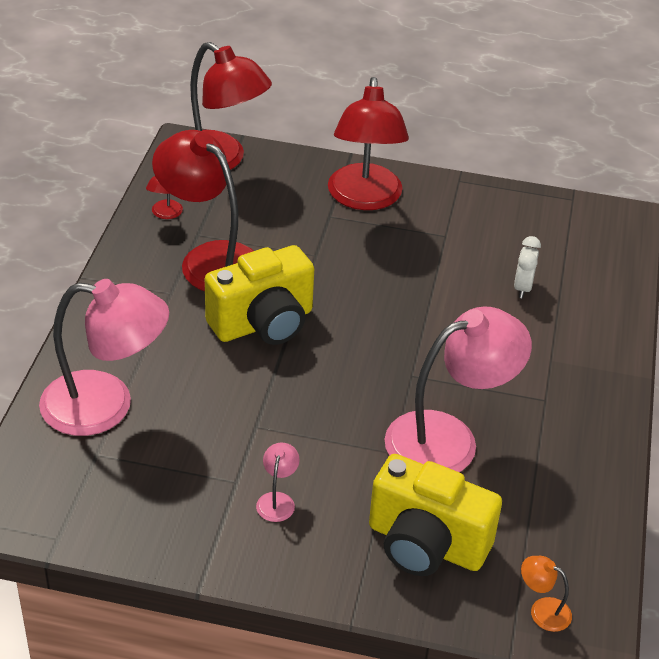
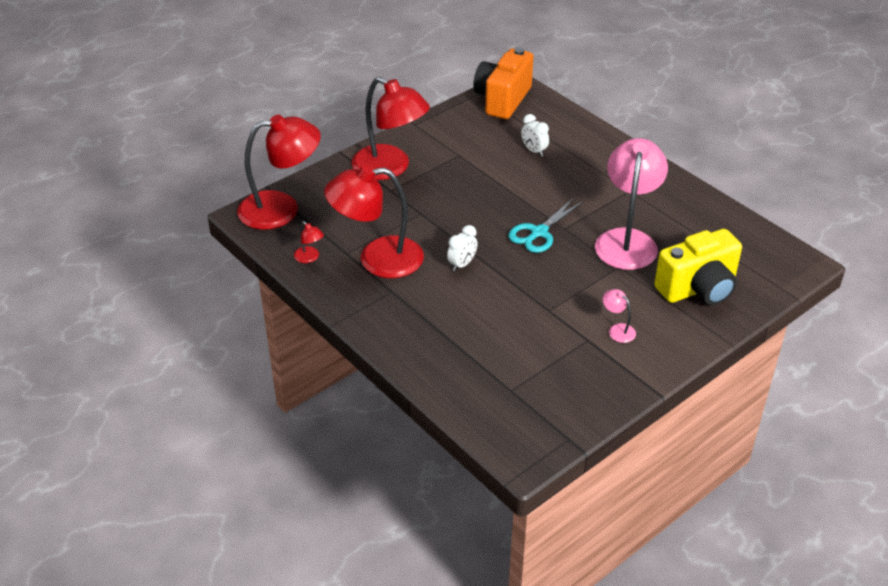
camera: 50 degrees left, 0 degrees up
pink lamp [39,279,169,436] -> none
yellow camera [205,245,314,345] -> white clock [447,225,478,271]
orange lamp [521,556,572,632] -> none
none -> orange camera [473,47,533,119]
none -> turquoise scissors [508,198,583,253]

